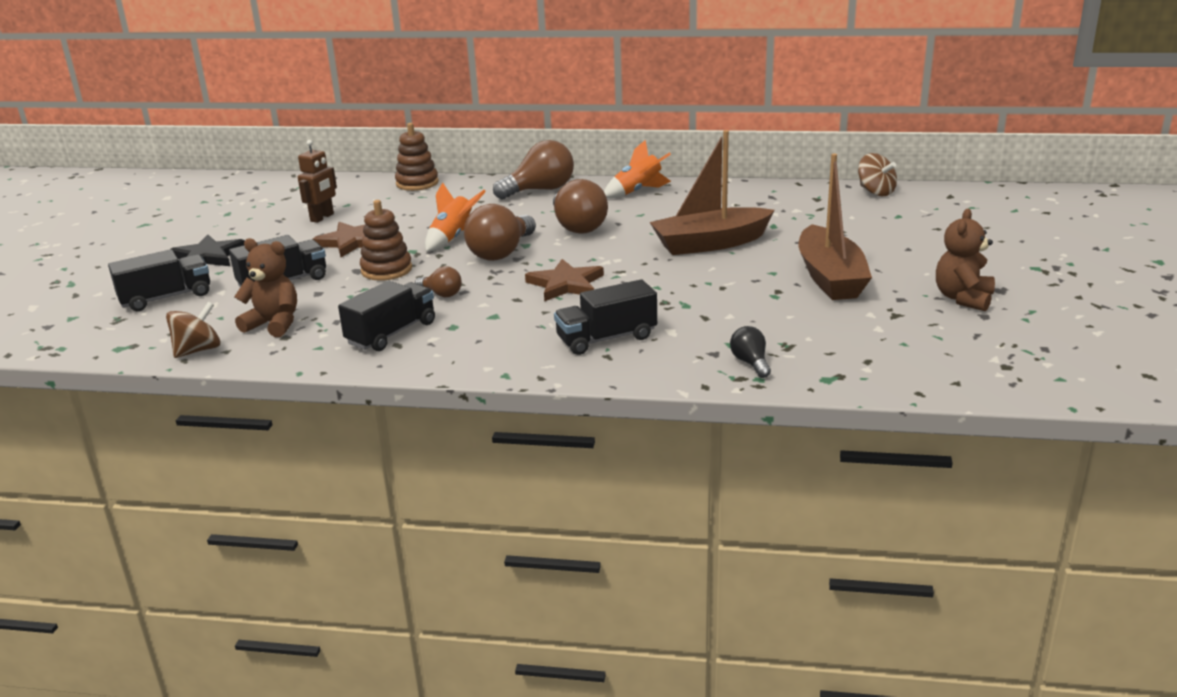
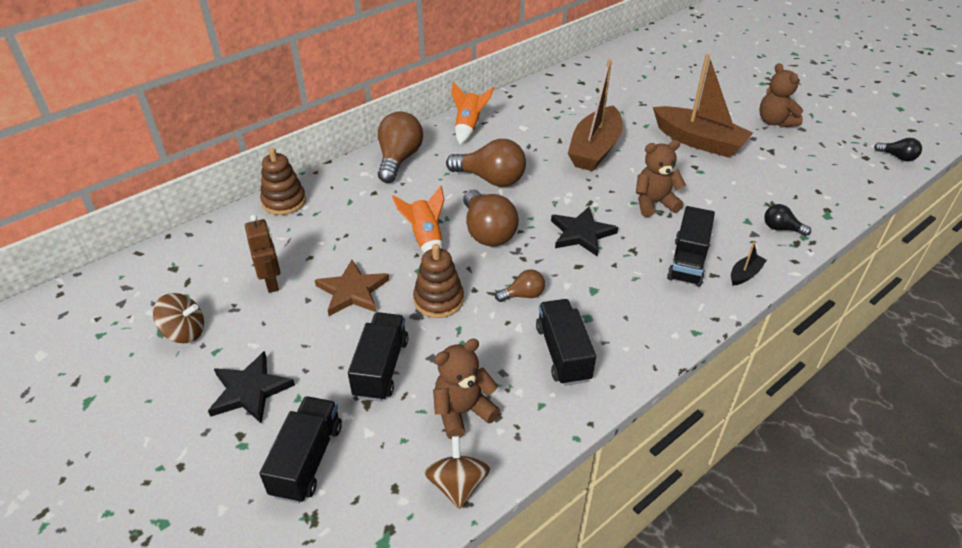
camera: 50 degrees left, 15 degrees up
brown star [525,259,604,301] -> black star [551,207,618,257]
brown spinning top [858,153,897,196] -> brown spinning top moved to [153,293,204,343]
none -> brown teddy bear [636,140,686,217]
none -> black boat [731,242,767,286]
none -> black light bulb [874,138,922,161]

